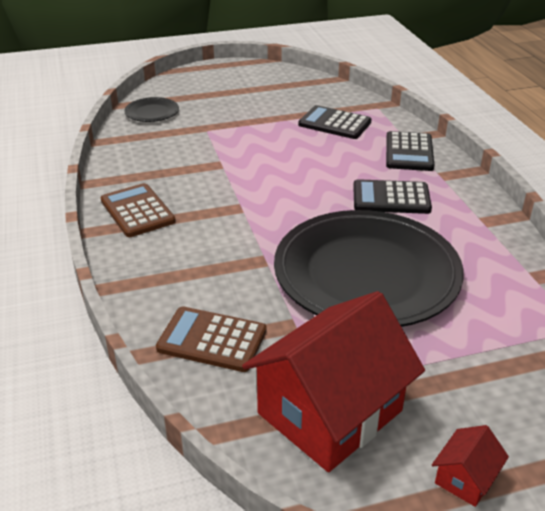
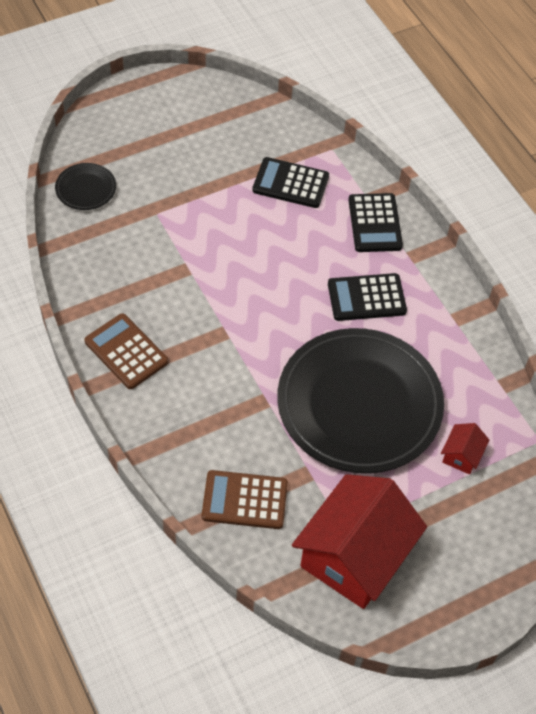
camera: 15 degrees left, 20 degrees up
red house [432,425,509,507] -> red house moved to [441,423,489,475]

